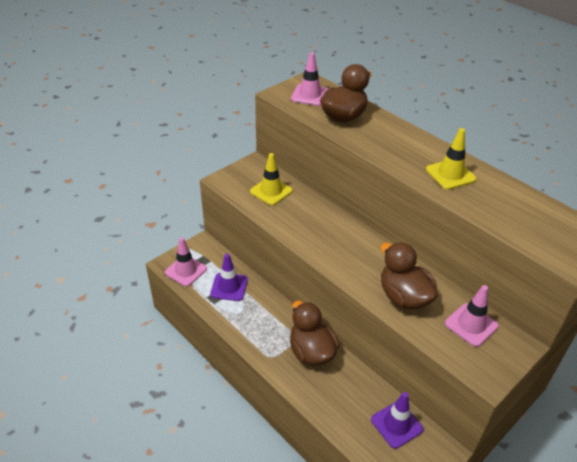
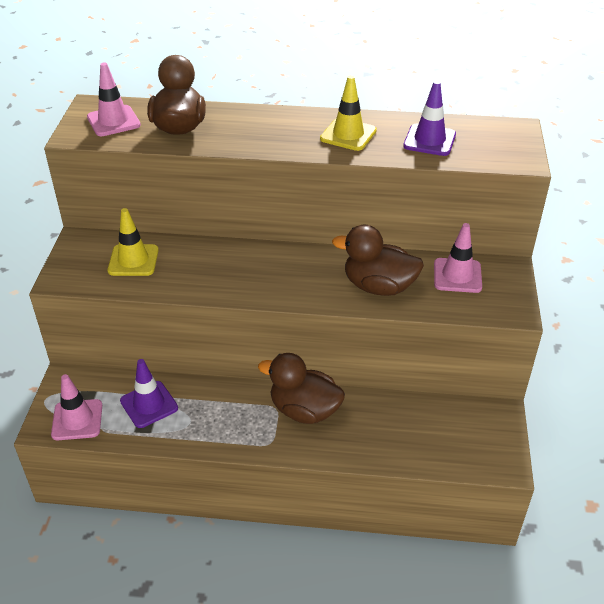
camera: 40 degrees left, 0 degrees up
purple traffic cone [371,392,423,449] -> purple traffic cone moved to [403,81,456,156]

